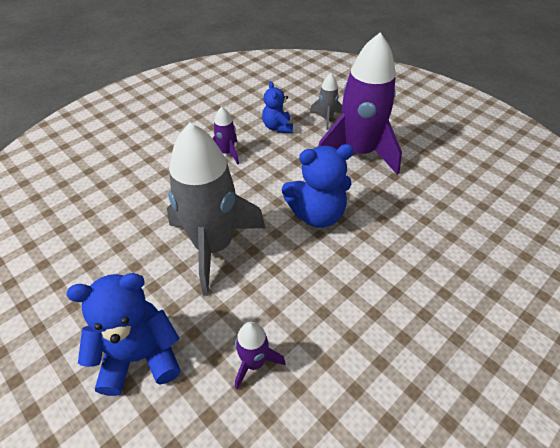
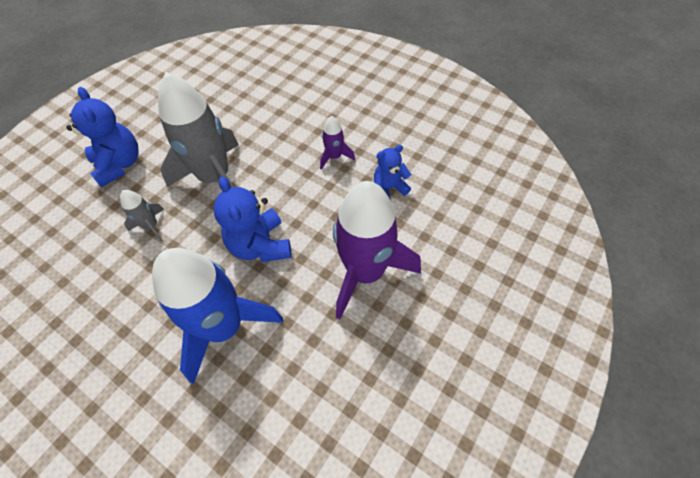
camera: 80 degrees right, 10 degrees up
purple rocket [235,322,285,390] -> none
grey rocket [310,73,342,130] -> grey rocket moved to [120,190,164,242]
none -> blue rocket [152,248,283,384]

